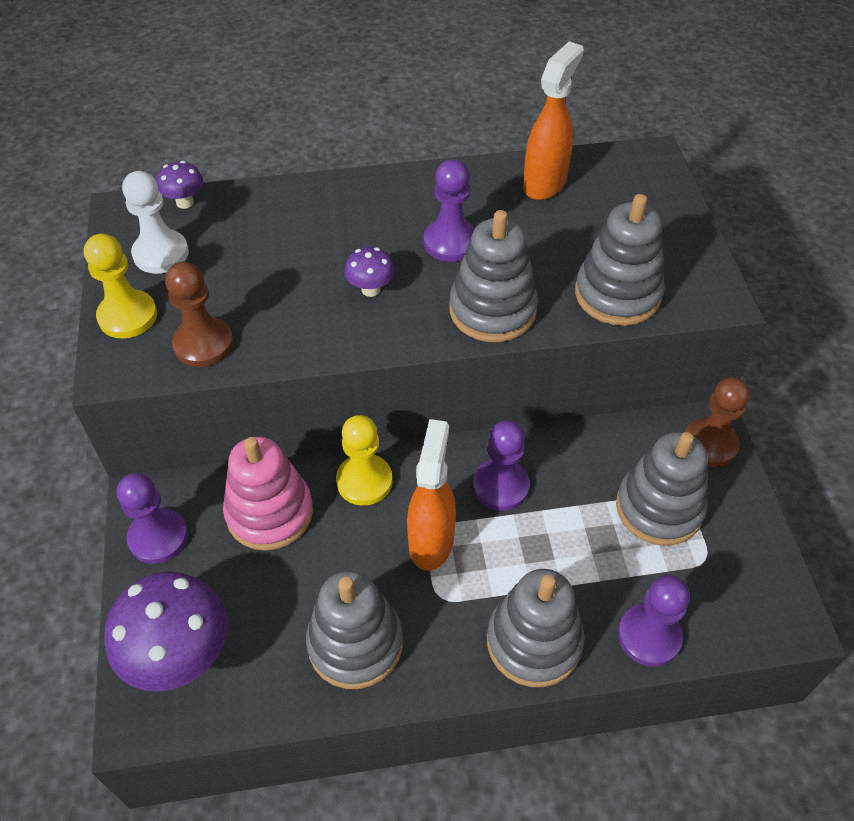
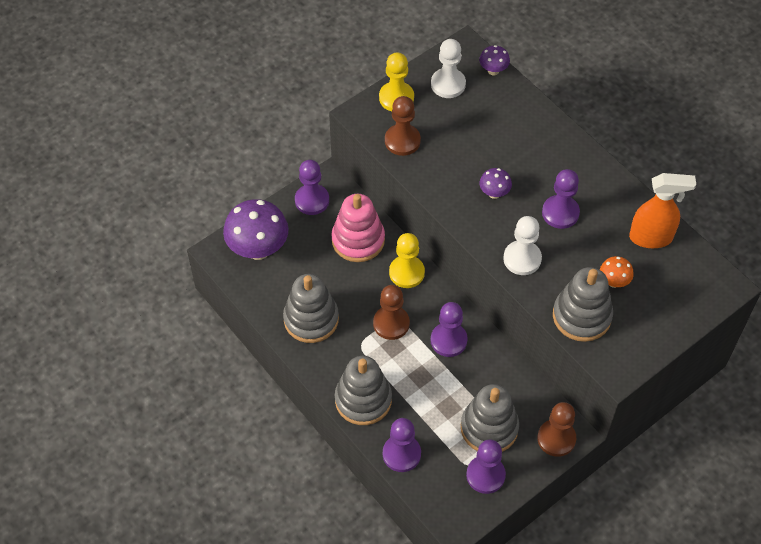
camera: 60 degrees right, 5 degrees up
orange spray bottle [407,419,456,571] -> brown pawn [373,285,410,340]
grey stacking toy [449,210,538,342] -> white pawn [503,216,542,275]
none -> purple pawn [466,440,506,494]
none -> orange mushroom [600,256,634,288]

